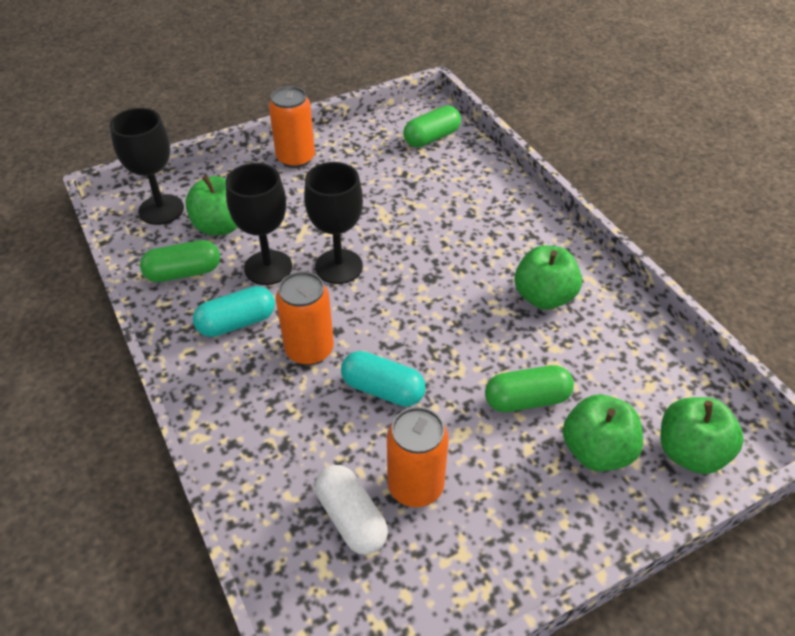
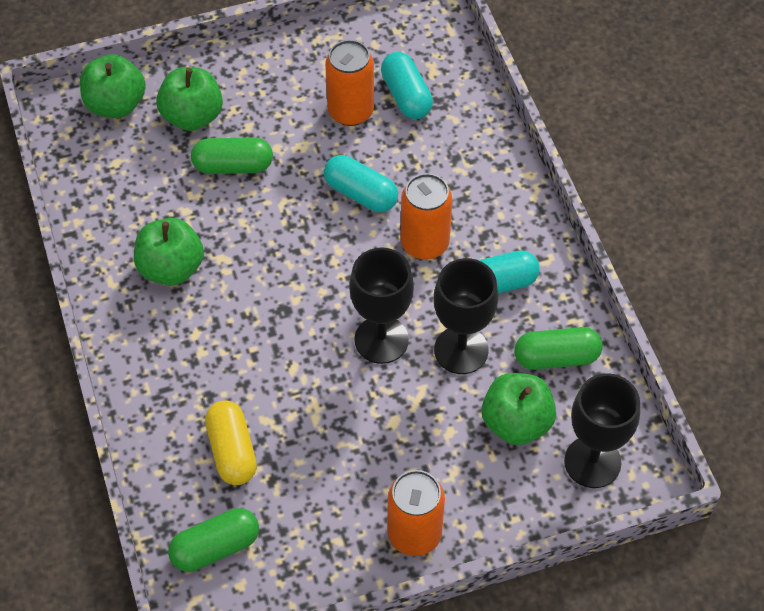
camera: 170 degrees left, 10 degrees up
white capsule [315,465,388,555] -> turquoise capsule [381,52,433,119]
none -> yellow capsule [205,401,257,485]

